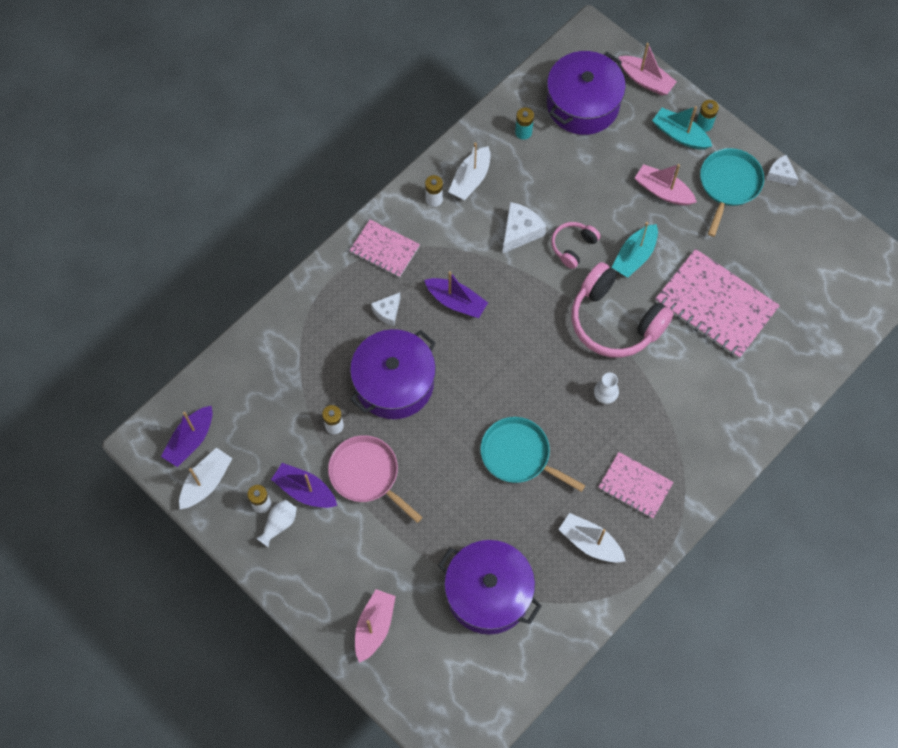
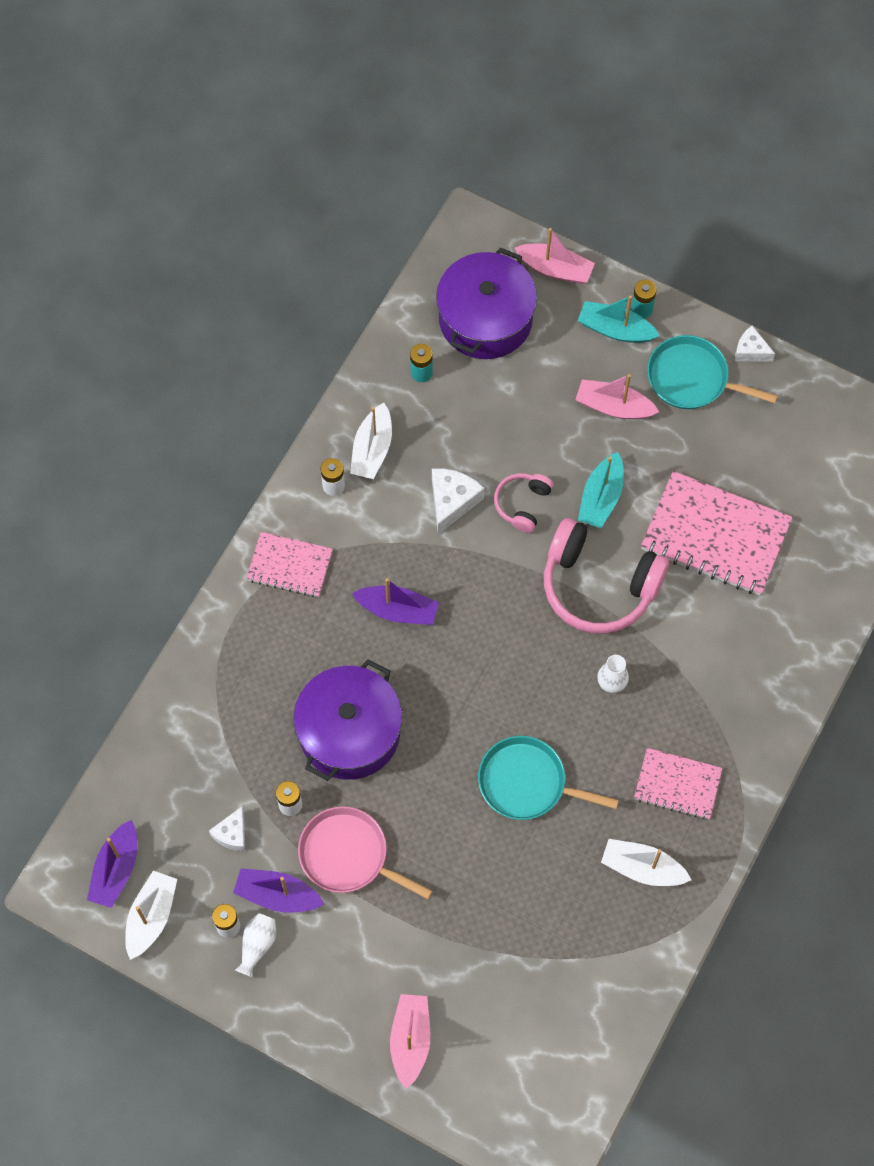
camera: 15 degrees left, 0 degrees up
white cheese [371,292,401,326] -> white cheese moved to [209,806,245,851]
purple pot [438,540,541,635] -> none
turquoise pan [700,148,764,237] -> turquoise pan turned 75 degrees counterclockwise [647,335,778,409]

